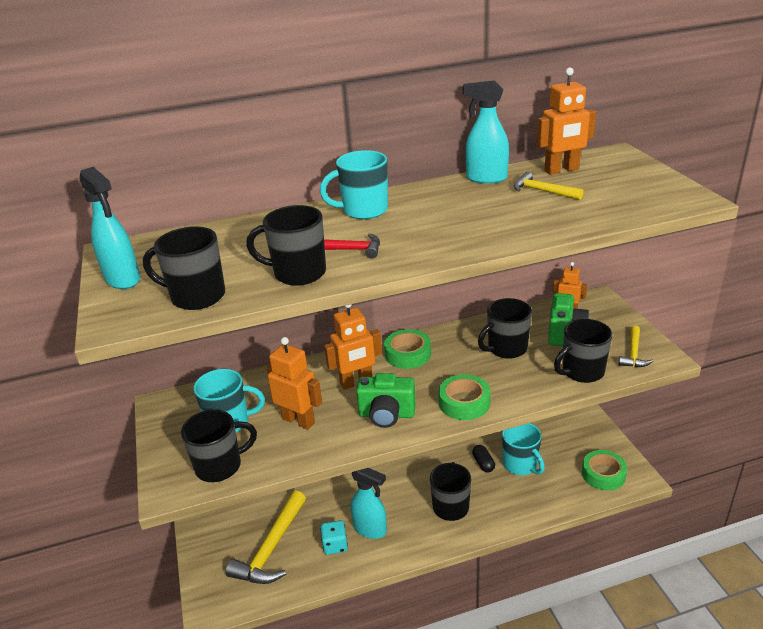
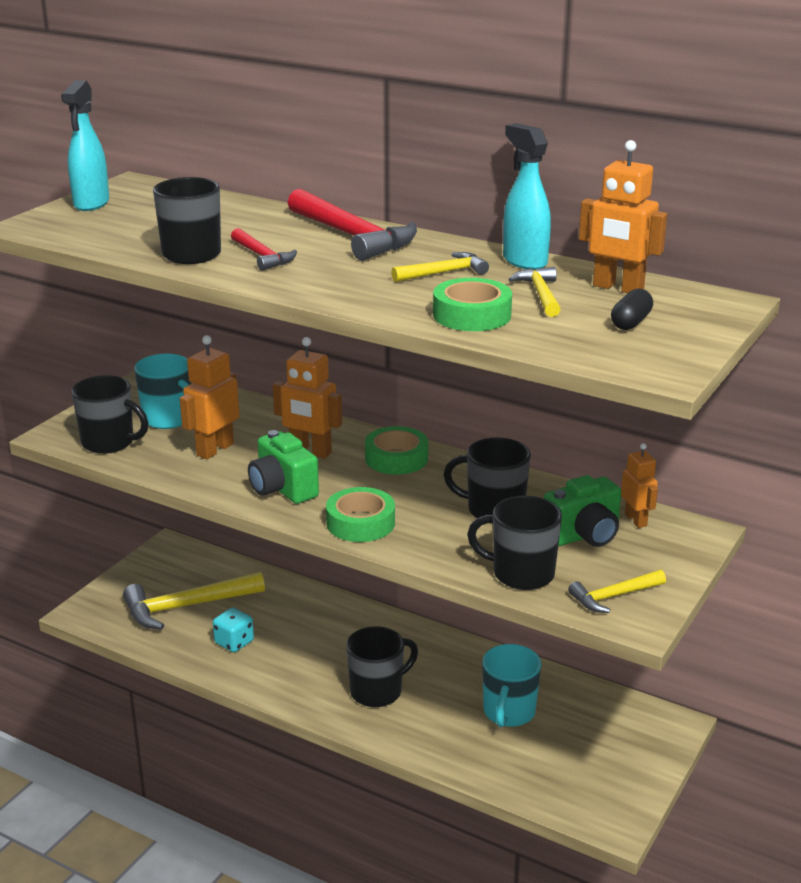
camera: 45 degrees right, 5 degrees down
black mug [143,226,225,310] -> none
orange robot [267,337,322,430] -> orange robot turned 135 degrees counterclockwise [180,335,240,459]
turquoise mug [320,150,388,219] -> red hammer [288,189,417,261]
turquoise spray bottle [351,468,387,539] -> none
black capsule [472,445,495,473] -> black capsule moved to [611,289,653,330]
green tape [582,450,627,491] -> green tape moved to [433,278,512,331]
none -> yellow hammer [391,252,489,282]

